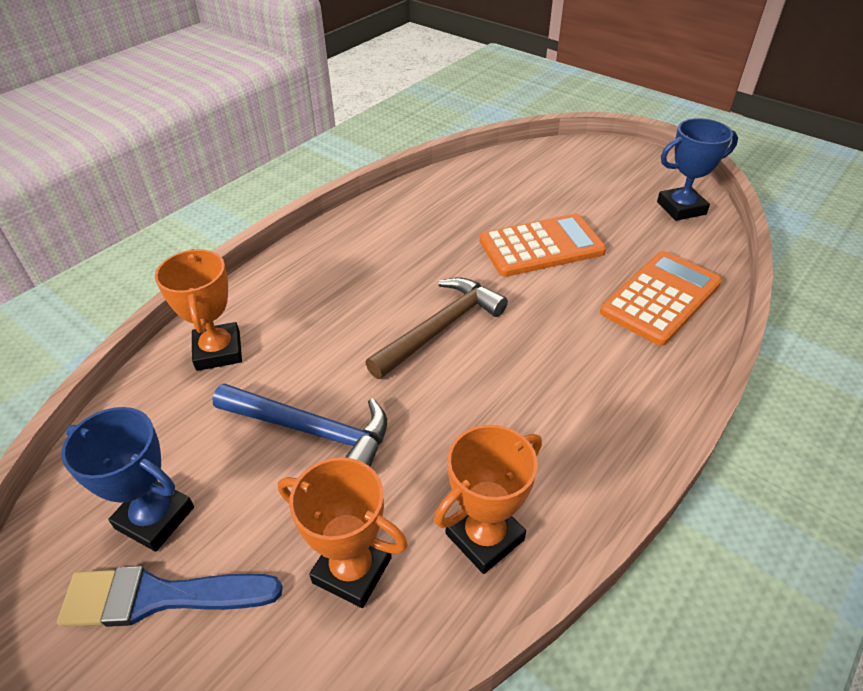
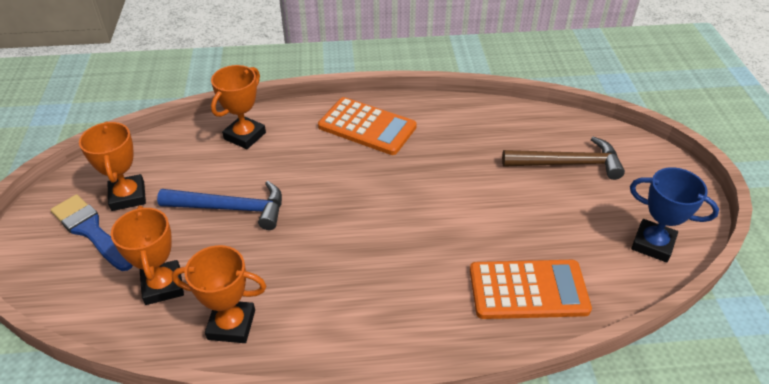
camera: 45 degrees right, 0 degrees up
blue trophy [61,407,194,552] -> orange trophy [79,121,146,211]
blue hammer [212,383,387,466] -> blue hammer turned 60 degrees counterclockwise [157,181,282,230]
brown hammer [365,277,508,379] -> brown hammer moved to [502,137,625,180]
orange calculator [479,214,606,277] -> orange calculator moved to [318,97,417,155]

